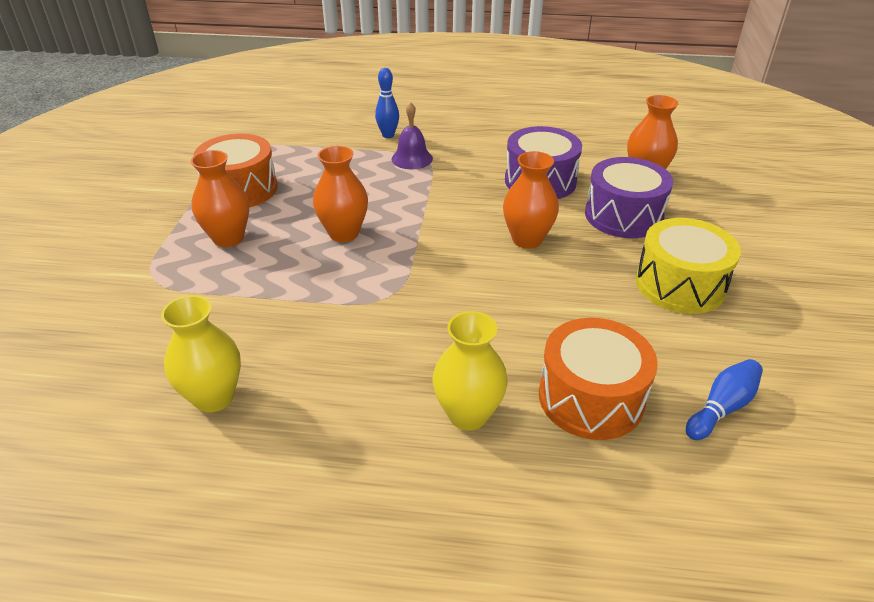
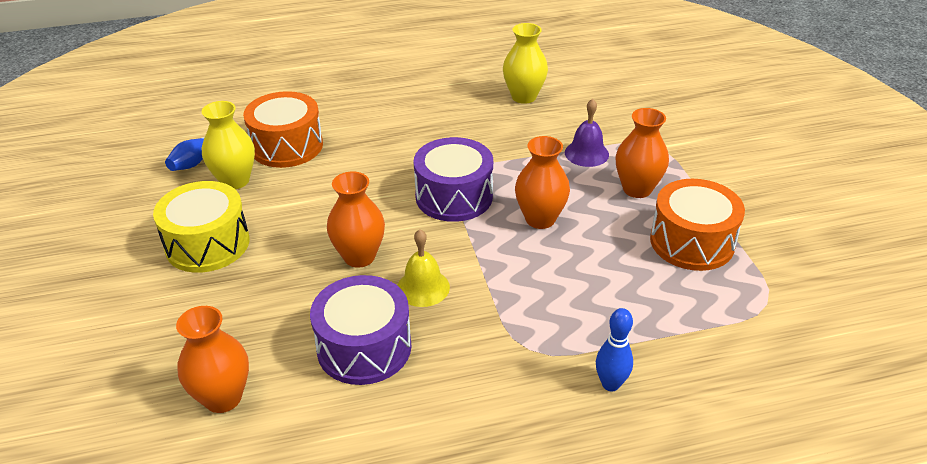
camera: 160 degrees right, 0 degrees up
purple bell [392,102,433,169] -> purple bell moved to [565,99,609,167]
yellow vase [433,311,508,430] -> yellow vase moved to [202,101,255,189]
purple drum [585,157,673,238] -> purple drum moved to [413,137,493,222]
none -> yellow bell [397,229,450,307]

